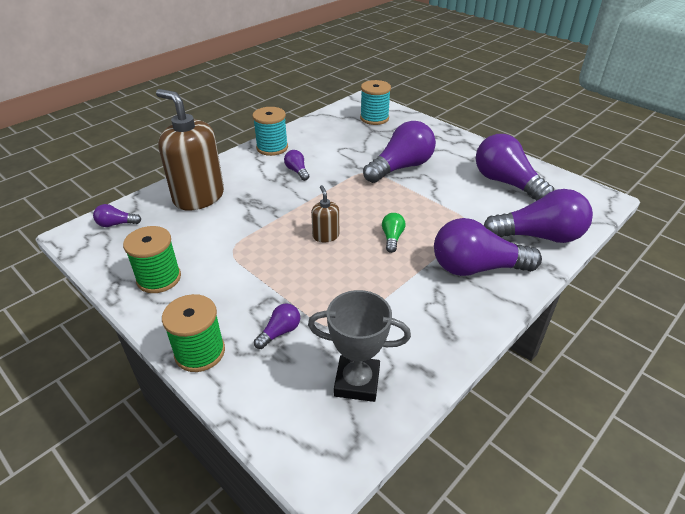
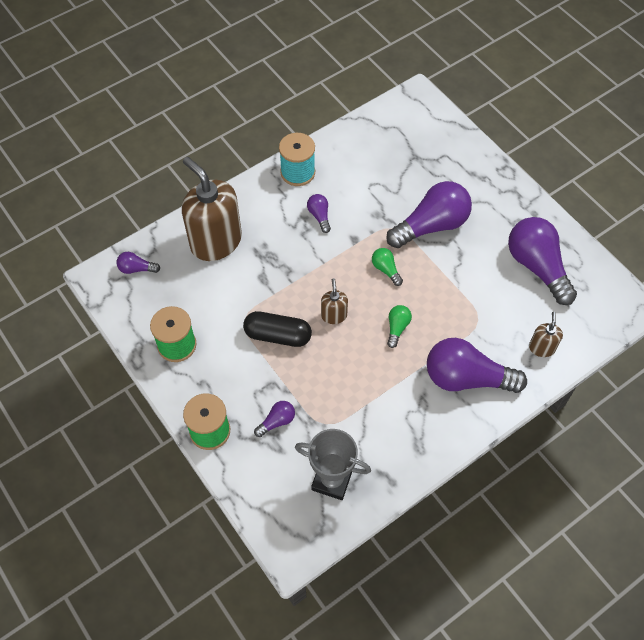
camera: 10 degrees right, 20 degrees up
turquoise spool [360,80,391,125] -> none
purple light bulb [484,189,593,243] -> brown soap dispenser [529,312,563,357]
none -> black capsule [243,311,312,347]
none -> green light bulb [372,248,403,286]

